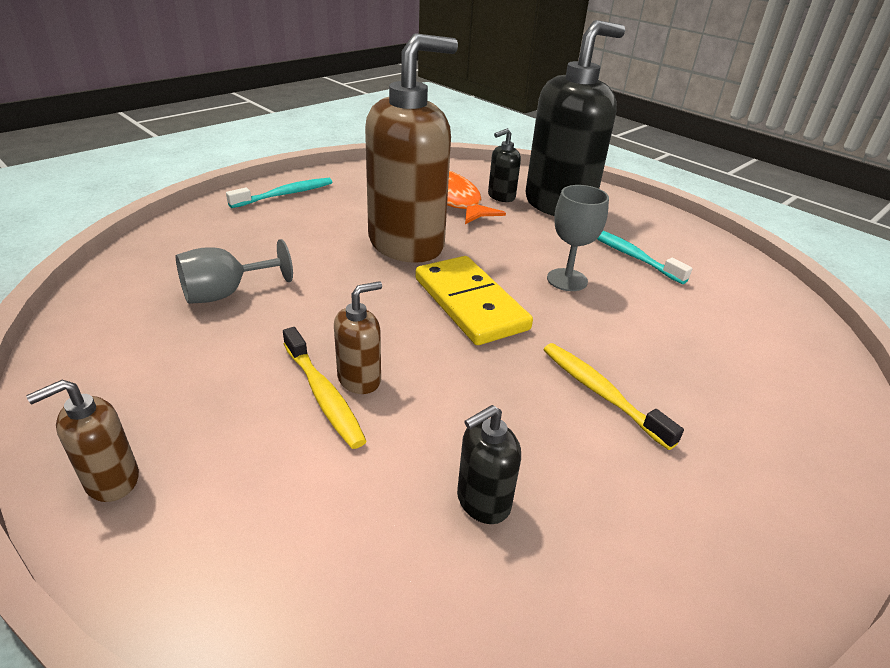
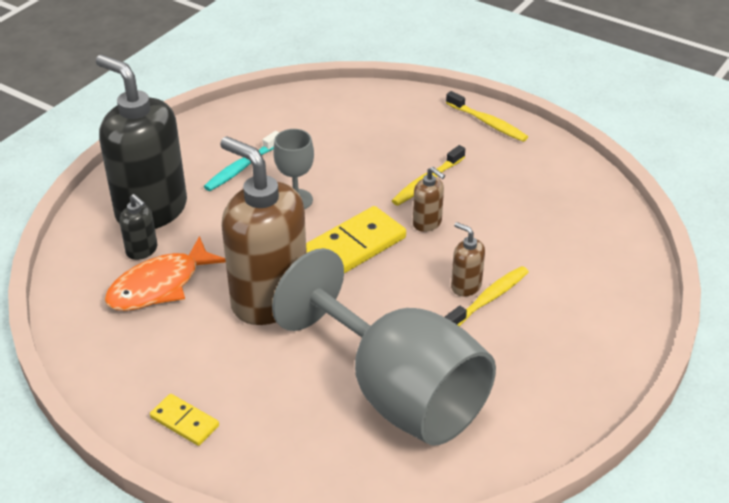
camera: 100 degrees left, 5 degrees up
brown soap dispenser [26,380,139,502] -> brown soap dispenser moved to [413,167,445,232]
grey goblet [176,239,293,304] -> grey goblet [272,248,496,446], size x2.38
turquoise toothbrush [226,178,332,208] -> yellow domino [150,394,219,446]
black soap dispenser [457,405,521,524] -> none
none -> yellow toothbrush [446,91,528,142]

